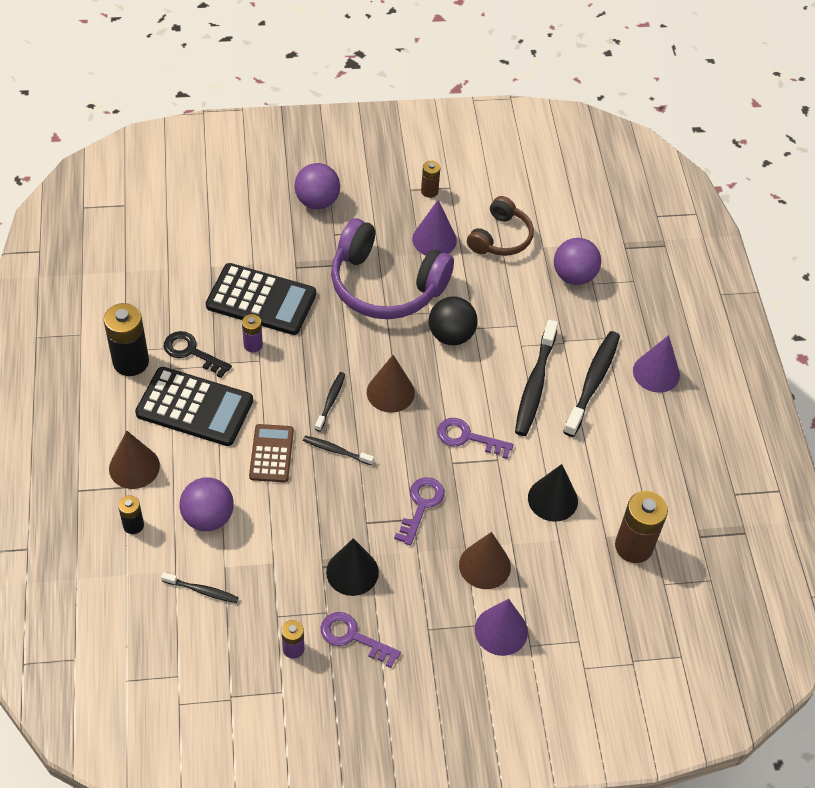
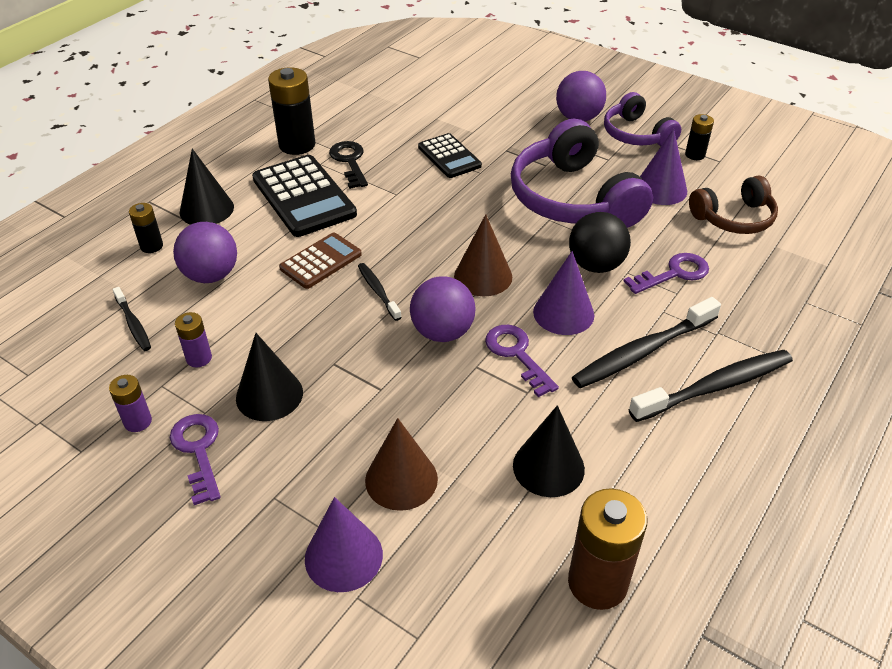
camera: 45 degrees right, 10 degrees down
brown cone [109,430,160,489] -> black cone [179,149,234,225]
black calculator [206,263,316,335] -> black calculator [418,133,482,178], size x0.61
purple battery [242,314,263,352] -> purple battery moved to [175,312,212,367]
black toothbrush [315,372,345,431] -> none
purple key [394,477,445,546] -> purple key moved to [623,253,709,294]
brown battery [421,161,441,198] -> black battery [685,114,714,160]
purple ball [554,238,601,285] -> purple ball moved to [410,276,476,342]
purple cone [633,335,680,393] -> purple cone moved to [533,251,594,335]
none -> purple headphones [604,92,681,146]

